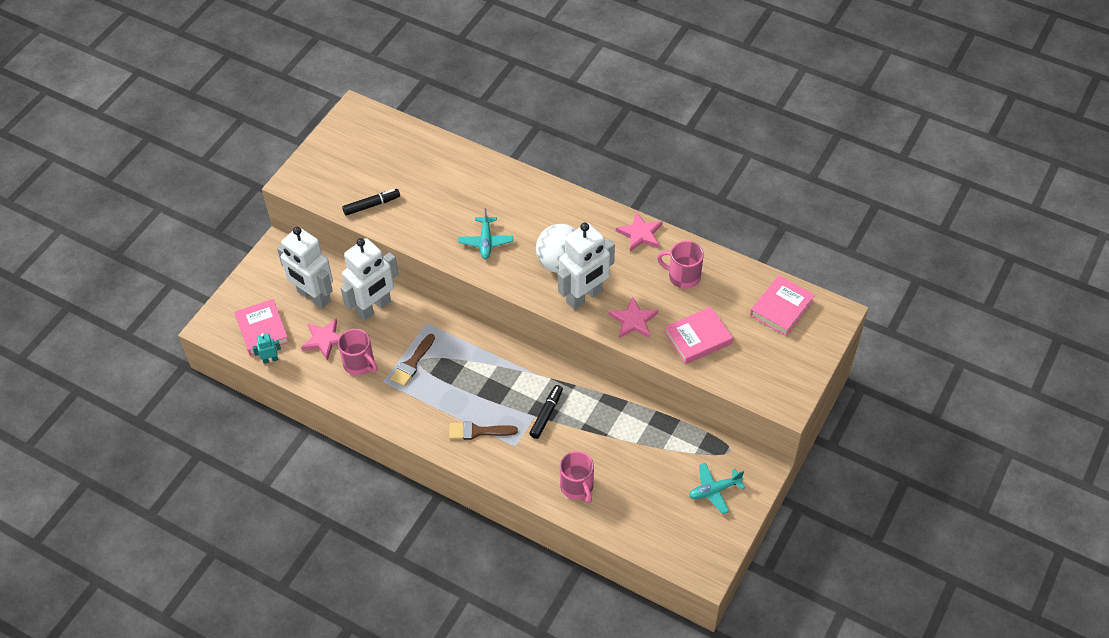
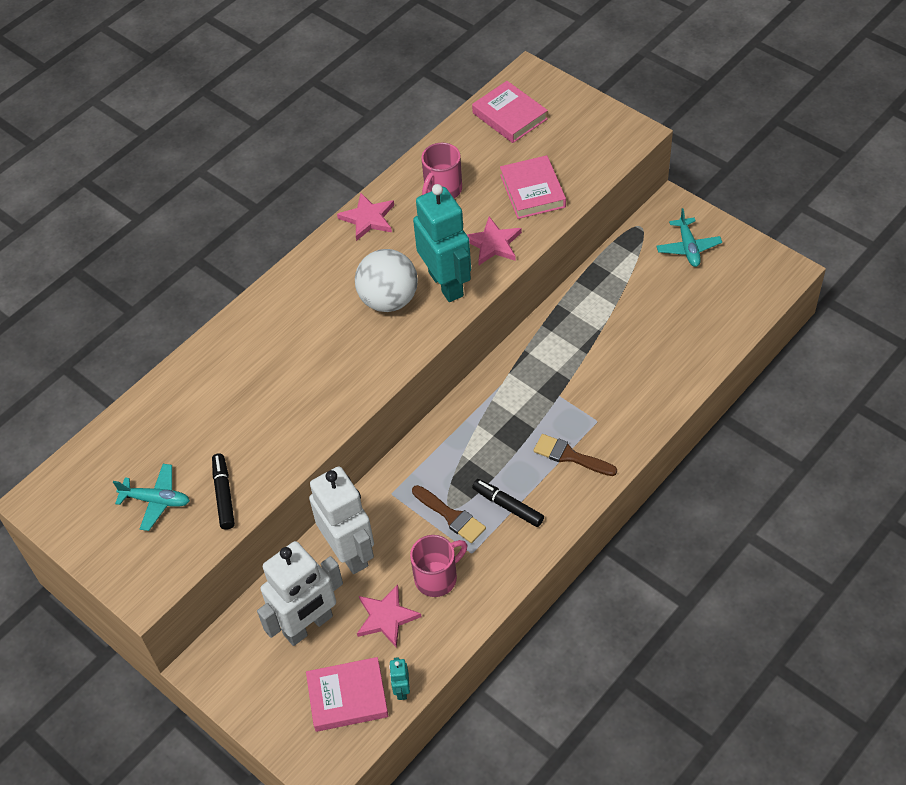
camera: 75 degrees left, 0 degrees up
brown brush [449,422,518,440] -> brown brush turned 105 degrees clockwise [533,434,617,476]
turquoise plane [458,208,513,259] -> turquoise plane moved to [113,464,190,531]
black marker [529,385,563,439] -> black marker moved to [472,479,544,527]
white robot [558,223,615,310] -> turquoise robot [413,184,471,302]
pink mug [560,451,594,503] -> none

